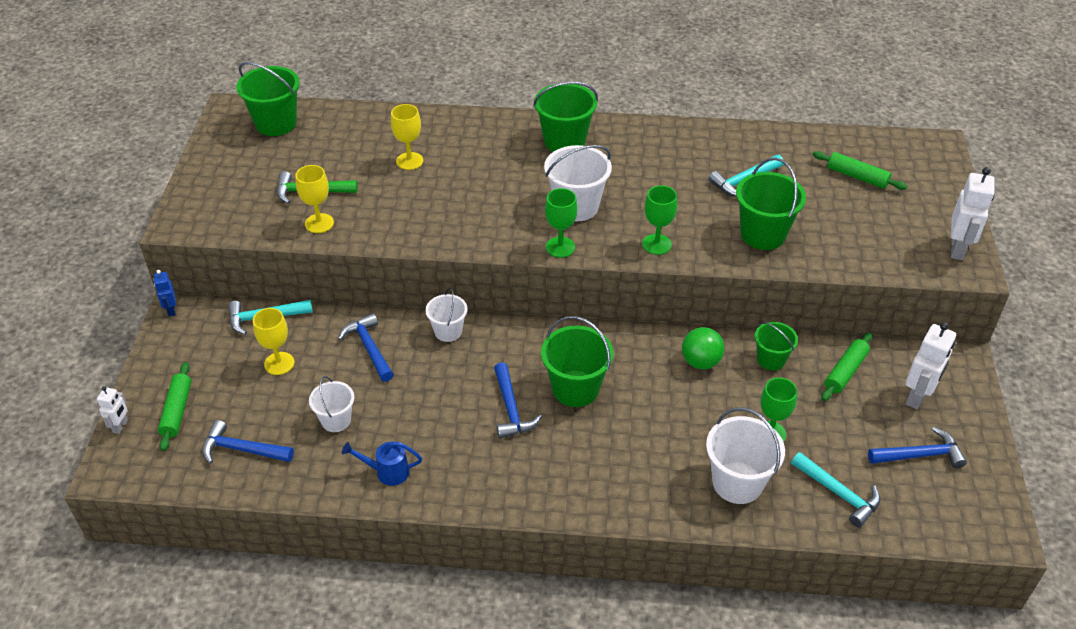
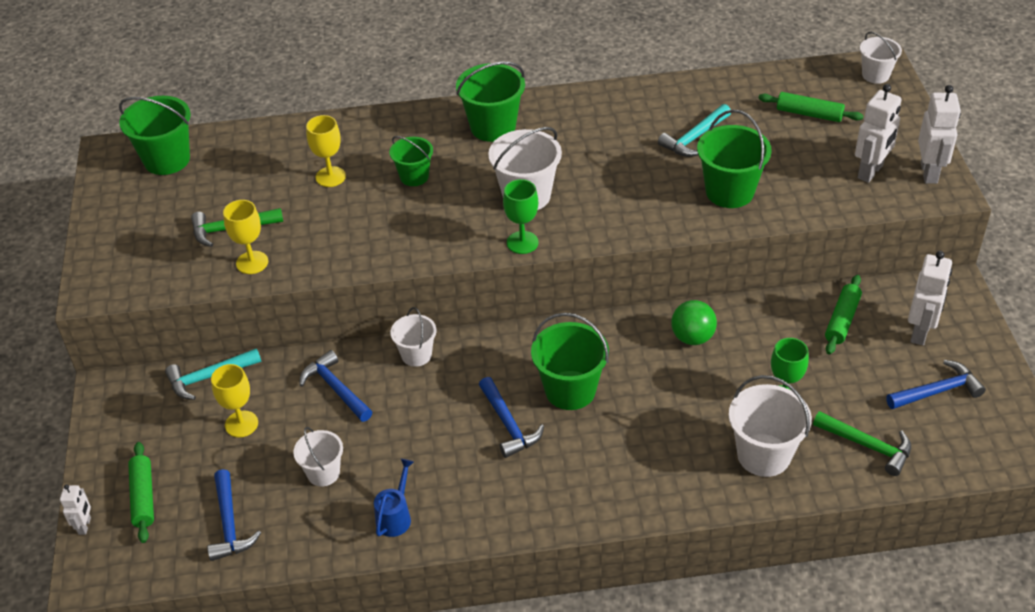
camera: 10 degrees left, 0 degrees up
blue robot [154,270,176,317] -> none
blue hammer [202,420,294,464] -> blue hammer turned 105 degrees counterclockwise [207,469,261,561]
blue watering can [342,441,422,486] -> blue watering can turned 120 degrees clockwise [374,459,414,537]
green goblet [642,185,677,255] -> none
green bucket [755,322,798,370] -> green bucket moved to [390,136,433,186]
turquoise hammer [791,452,880,528] -> green hammer [813,411,911,476]
none -> white robot [855,84,902,183]
none -> white bucket [860,32,902,84]

